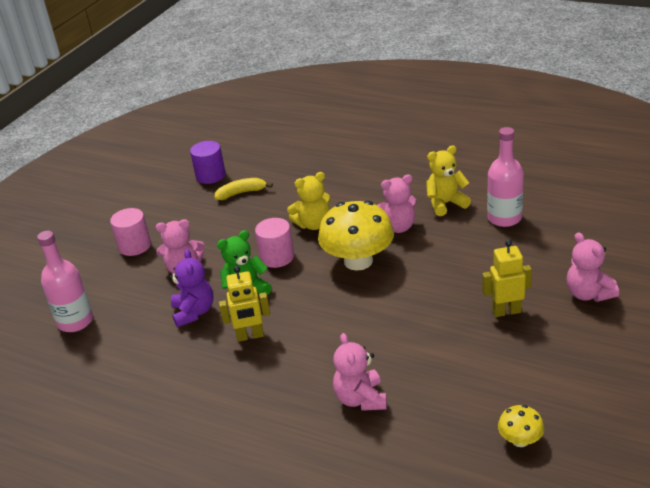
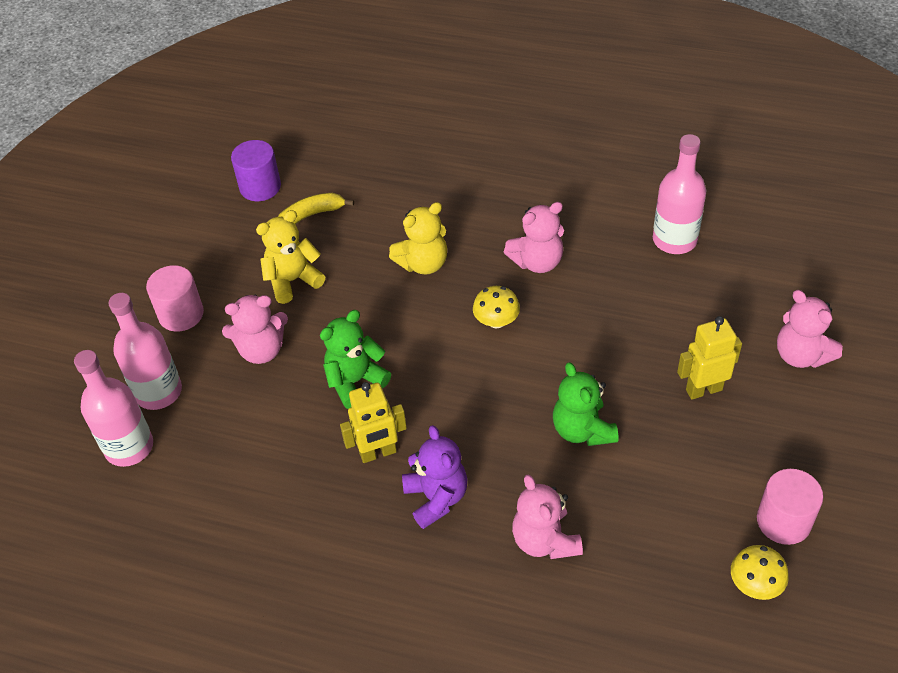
camera: 10 degrees left, 15 degrees up
purple teddy bear [169,249,213,327] -> purple teddy bear moved to [402,425,467,529]
pink cylinder [255,218,294,268] -> pink cylinder moved to [757,469,823,545]
yellow mushroom [318,201,394,270] -> yellow mushroom [473,286,520,328], size x0.47
yellow teddy bear [426,145,471,216] -> yellow teddy bear moved to [256,210,325,304]
none -> pink bottle [109,293,182,410]
none -> green teddy bear [553,362,618,446]

